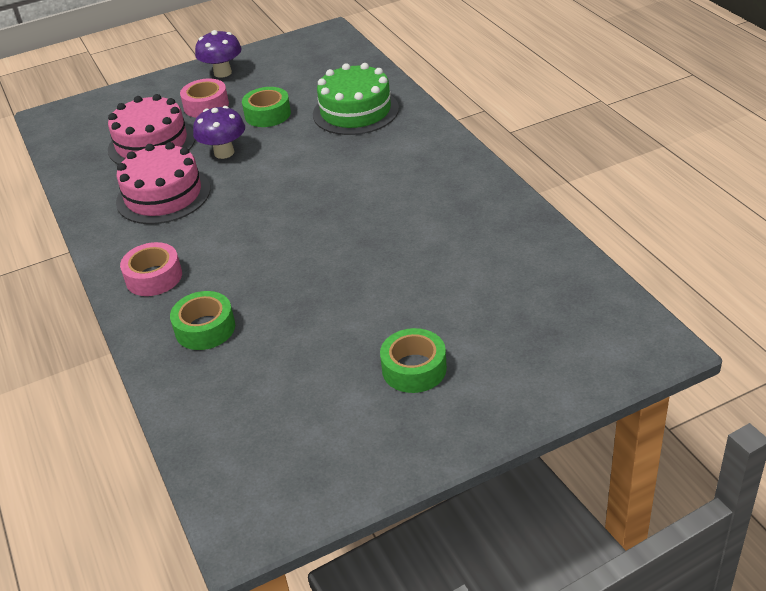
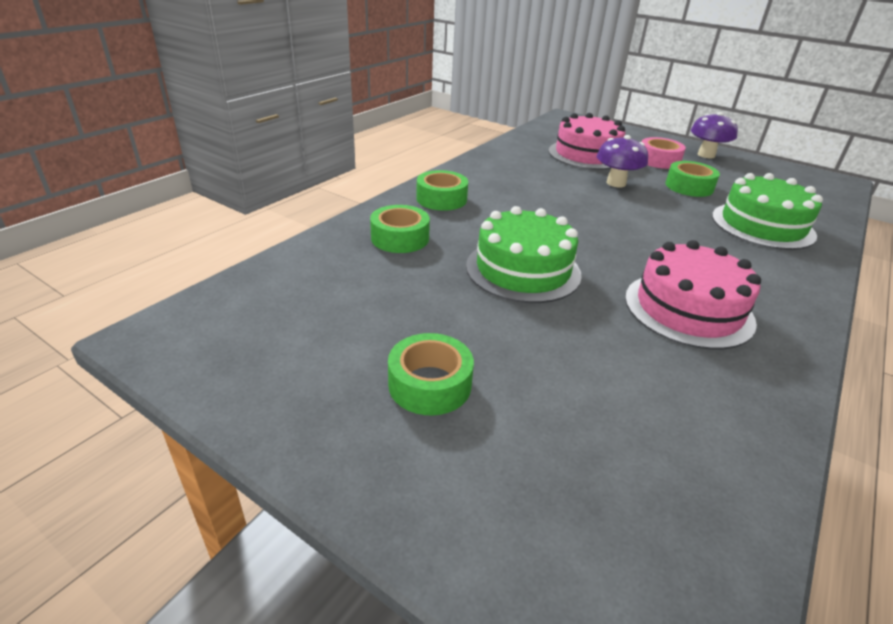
camera: 55 degrees right, 5 degrees down
pink cake [116,142,210,224] -> pink cake moved to [625,240,761,350]
pink tape [120,242,182,296] -> green tape [416,170,468,211]
none -> green cake [466,206,582,303]

